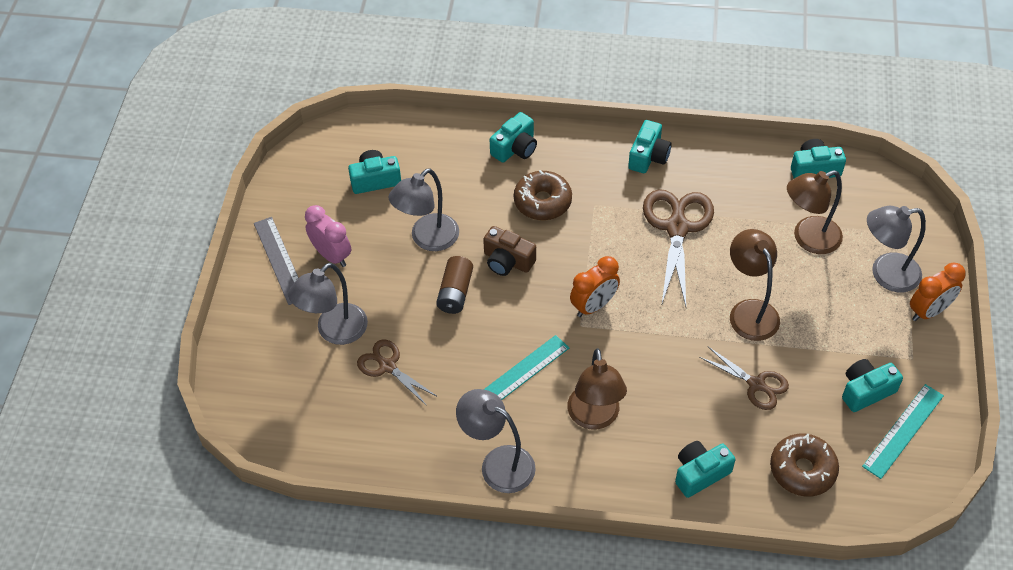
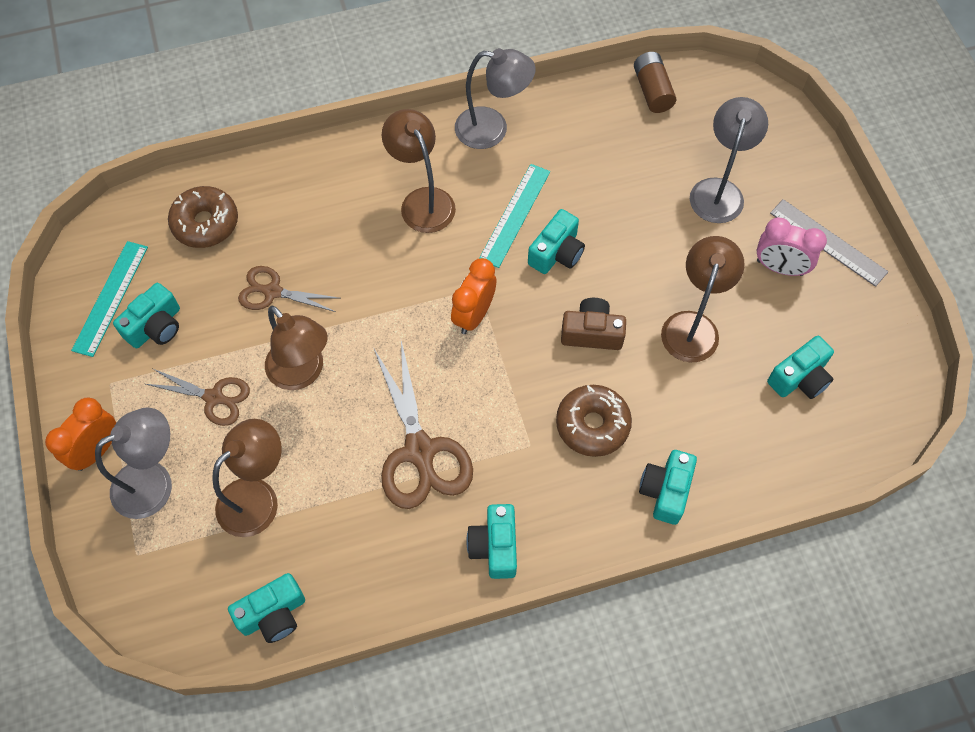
camera: 155 degrees right, 10 degrees up
brown scissors [357,340,438,406] -> brown scissors moved to [146,368,250,426]
grey lamp [389,168,459,251] -> brown lamp [661,236,745,363]
brown battery [436,256,473,314] -> brown battery moved to [634,52,676,113]
turquoise camera [675,441,735,498] -> turquoise camera moved to [528,209,585,274]

